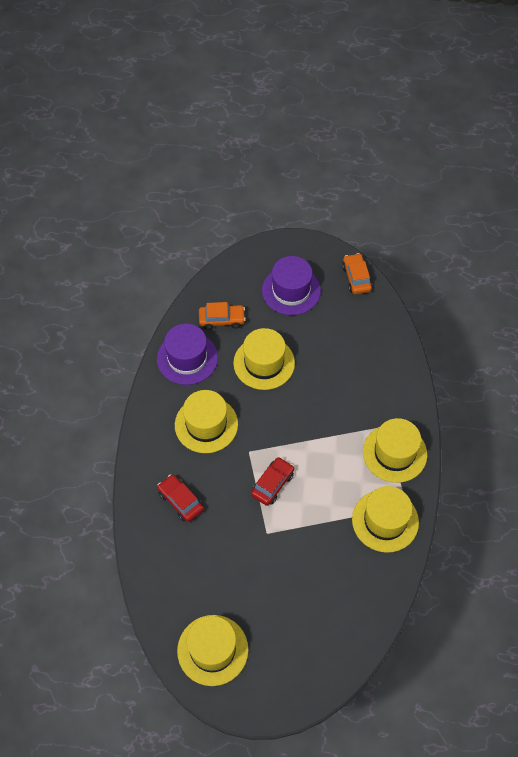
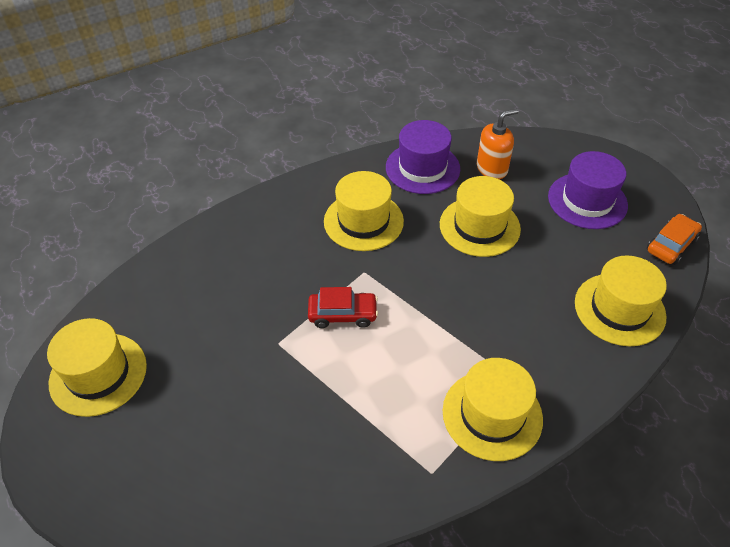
camera: 55 degrees right, 10 degrees down
red car [157,474,204,522] -> none
orange car [199,302,246,330] -> orange soap dispenser [477,109,519,179]
yellow hat [352,486,419,553] -> yellow hat moved to [575,256,667,346]

